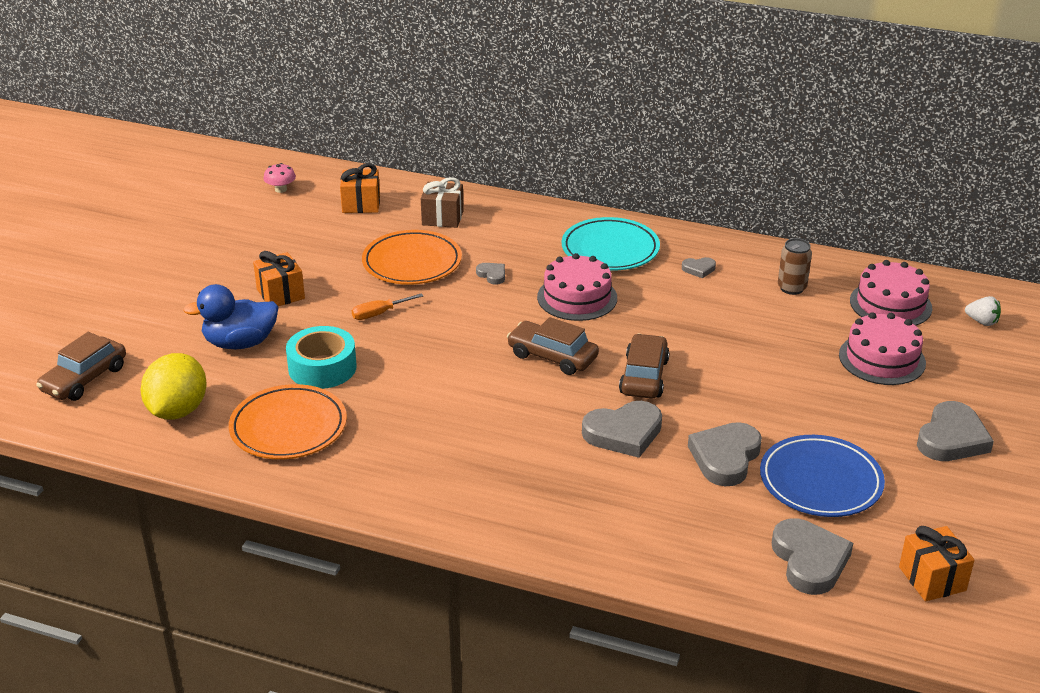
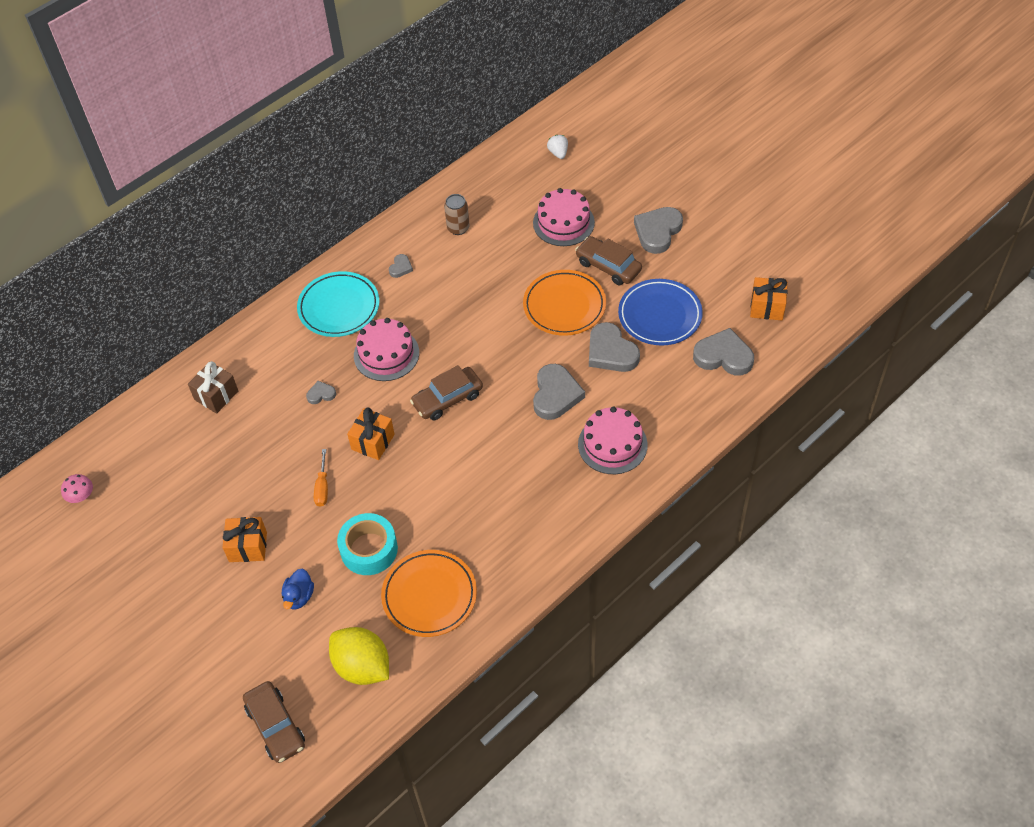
camera: 60 degrees left, 20 degrees up
blue duck [183,284,279,349] -> blue duck [282,569,314,609], size x0.60
orange gift [340,163,380,213] -> orange gift moved to [347,407,395,460]
orange plate [362,230,462,285] -> orange plate moved to [523,270,606,336]
brown car [619,334,670,399] -> brown car moved to [575,236,642,285]
pink cake [850,260,932,326] -> pink cake moved to [578,406,647,474]
grey heart [917,401,994,461] -> grey heart turned 120 degrees counterclockwise [634,207,683,254]
white strawberry [965,296,1001,326] -> white strawberry turned 75 degrees counterclockwise [547,135,568,159]

